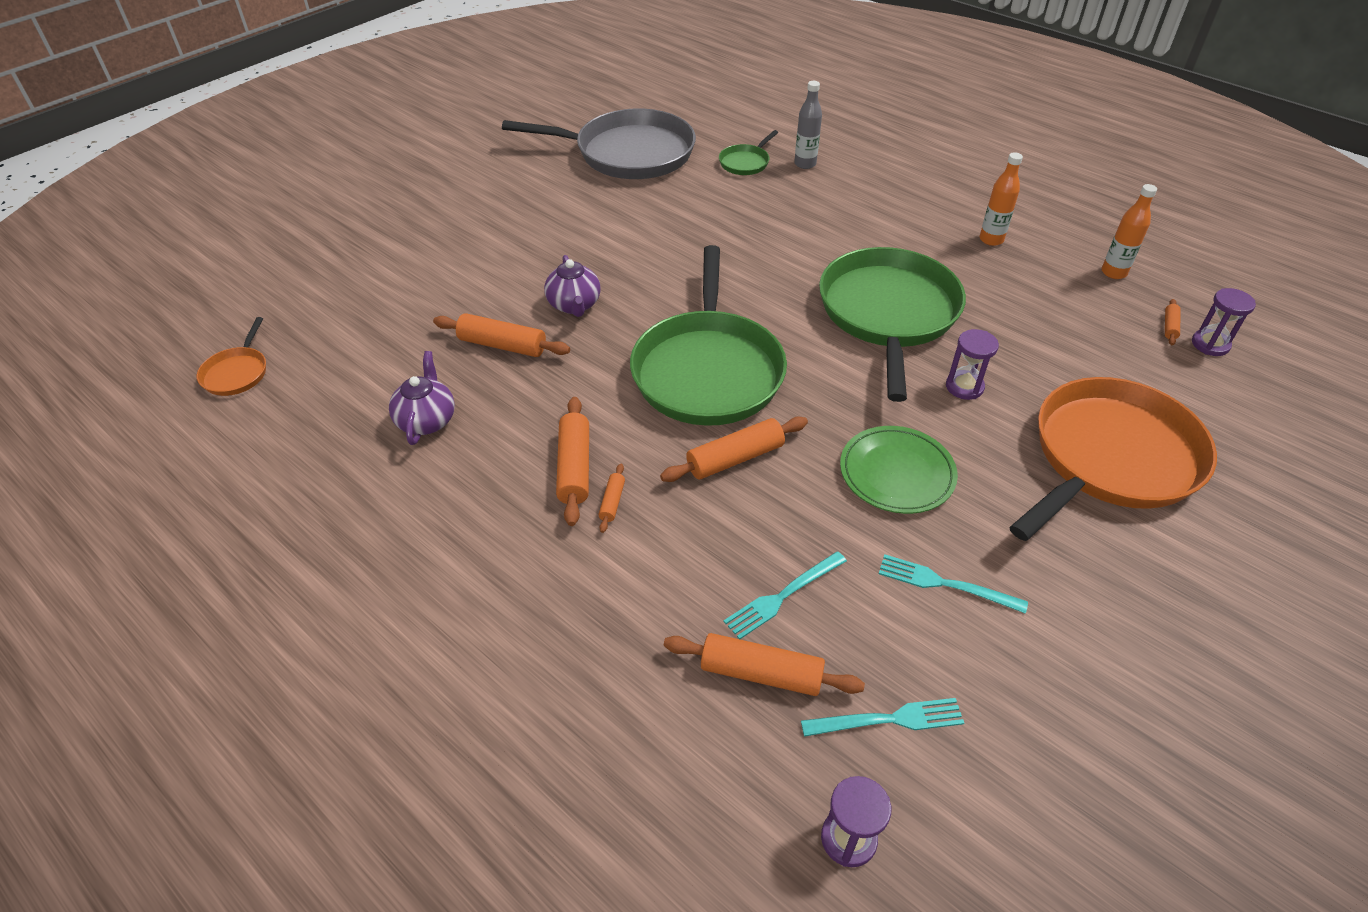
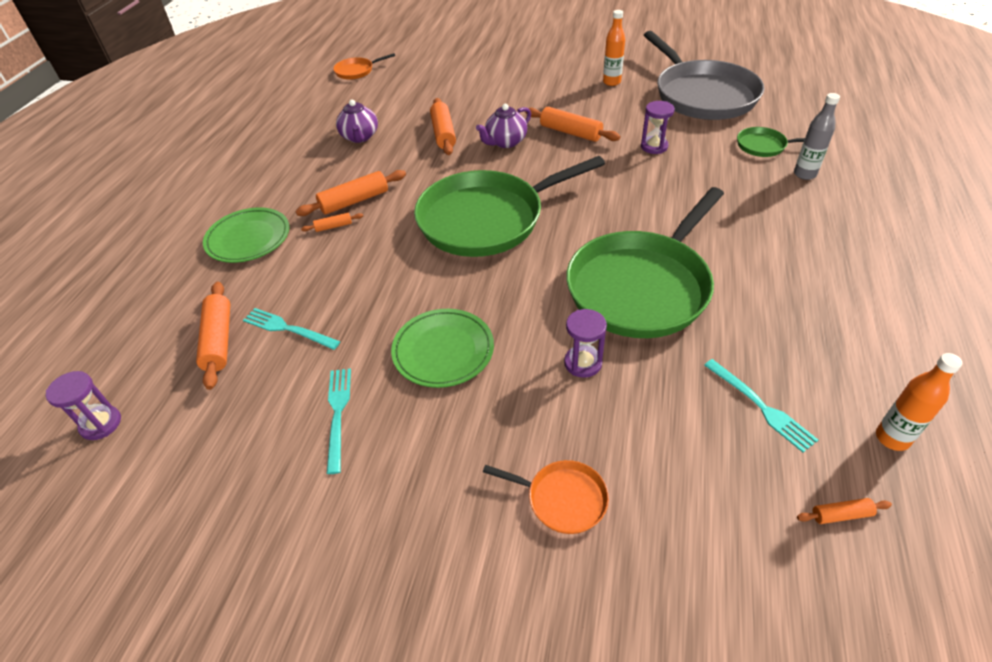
camera: 65 degrees right, 0 degrees up
purple teapot [389,351,455,445] -> purple teapot turned 105 degrees clockwise [336,100,378,143]
orange rolling pin [660,417,808,482] -> orange rolling pin moved to [525,107,620,142]
turquoise fork [801,698,964,737] -> turquoise fork moved to [704,359,818,453]
green pan [819,247,966,402] -> green pan turned 150 degrees clockwise [566,187,724,338]
orange bottle [980,152,1023,246] -> orange bottle moved to [603,10,625,86]
orange pan [1009,377,1217,541] -> orange pan [483,460,609,534], size x0.43
purple hourglass [1192,288,1256,356] -> purple hourglass moved to [641,101,675,154]
none -> green plate [203,207,290,263]

